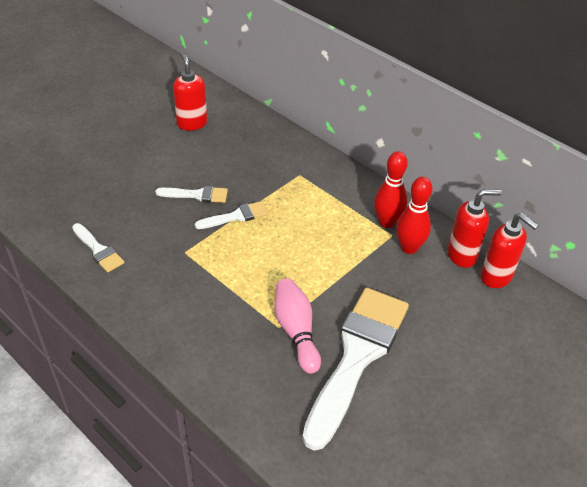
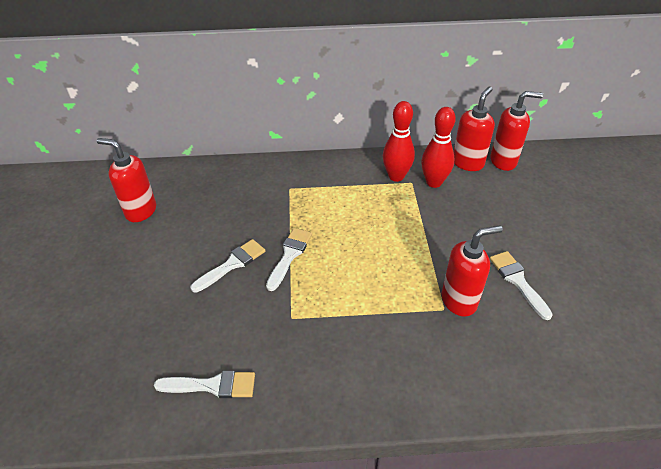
camera: 45 degrees left, 0 degrees up
pink bowling pin [274,278,321,374] -> red soap dispenser [442,225,503,317]
white brush [302,288,409,451] -> white brush [489,251,553,320], size x0.45

